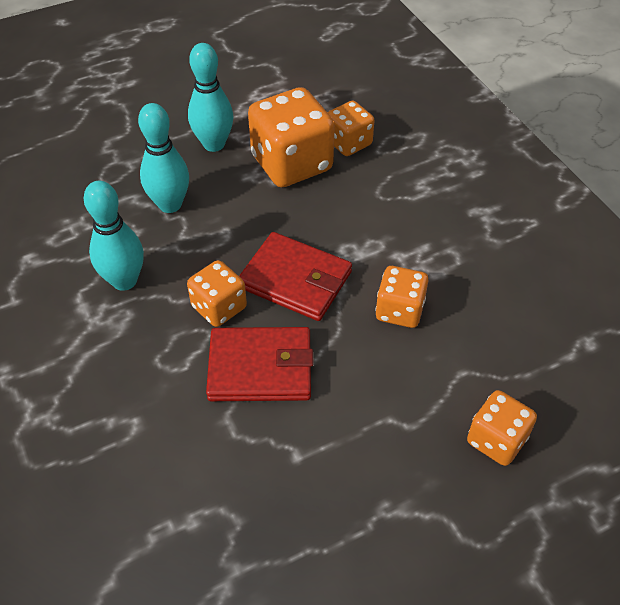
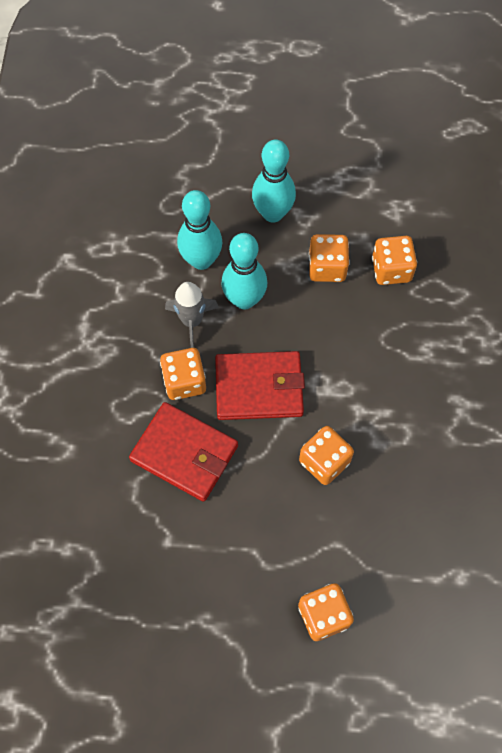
camera: 30 degrees right, 15 degrees up
turquoise bowling pin [84,181,144,291] -> turquoise bowling pin moved to [221,233,267,309]
red wallet [239,232,352,321] -> red wallet turned 60 degrees counterclockwise [215,351,305,420]
orange dice [248,87,335,187] -> orange dice [309,234,350,282], size x0.57
none -> grey rocket [165,282,219,348]

